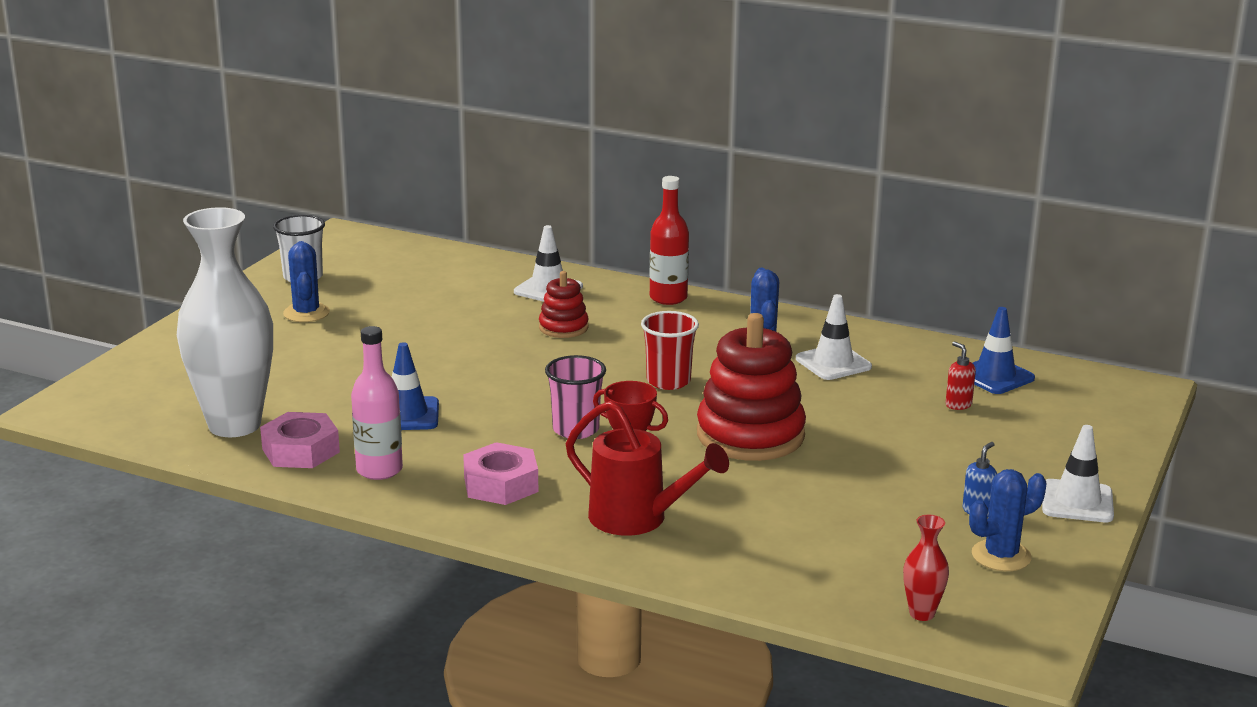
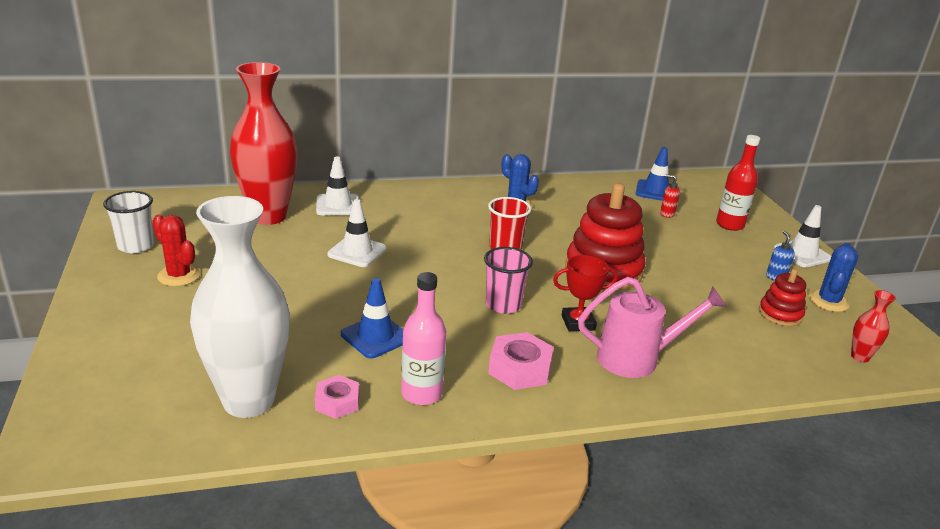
camera: 40 degrees left, 5 degrees up
pink nut [260,412,340,468] -> pink nut [315,375,359,419], size x0.66
blue cactus [283,241,330,322] -> red cactus [152,214,200,286]
red stacking toy [539,271,589,338] -> red stacking toy moved to [759,269,806,326]
red watering can [566,401,729,536] -> pink watering can [578,277,727,378]
red bottle [650,176,689,305] -> red bottle moved to [716,135,760,231]
white traffic cone [796,294,872,380] -> white traffic cone moved to [327,199,386,267]
none -> red vase [230,62,298,225]

